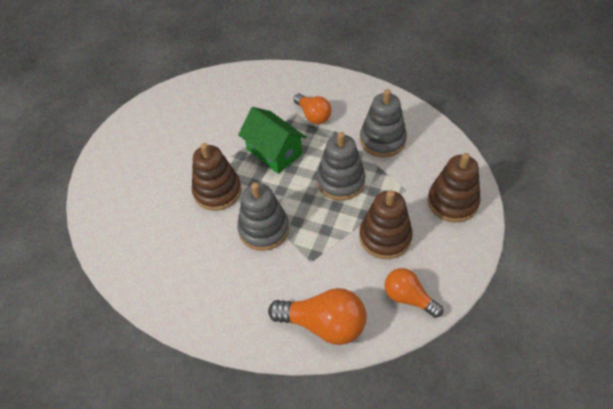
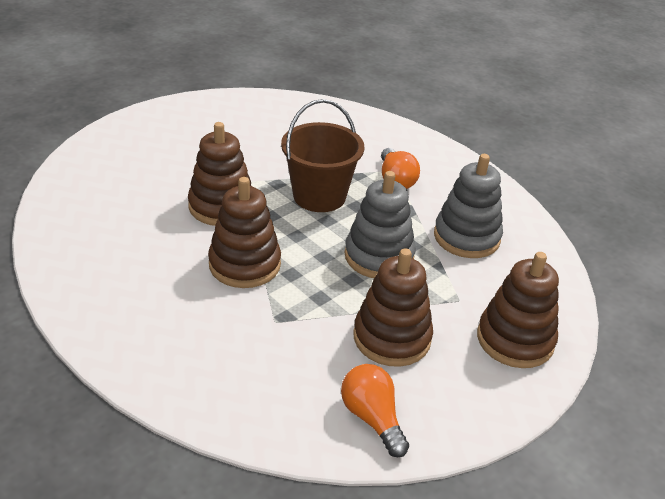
camera: 20 degrees right, 15 degrees down
grey stacking toy [237,183,289,251] -> brown stacking toy [208,177,281,288]
green house [238,107,306,174] -> brown bucket [281,99,364,212]
orange light bulb [268,288,367,345] -> none

